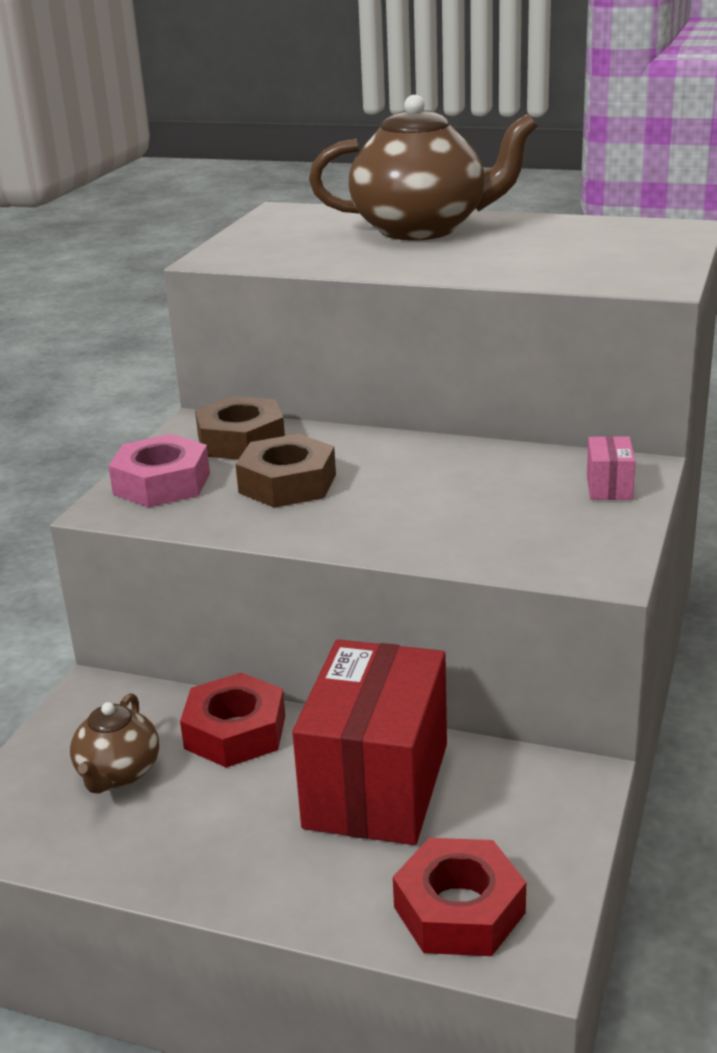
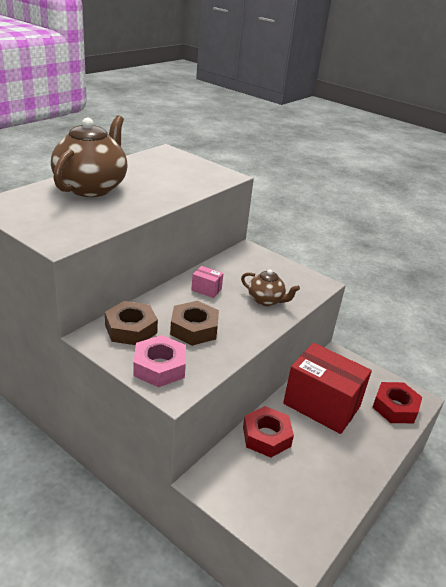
camera: 75 degrees left, 5 degrees up
brown teapot [70,693,159,794] -> brown teapot moved to [241,269,300,306]
pink box [587,436,635,500] -> pink box moved to [191,266,223,298]

